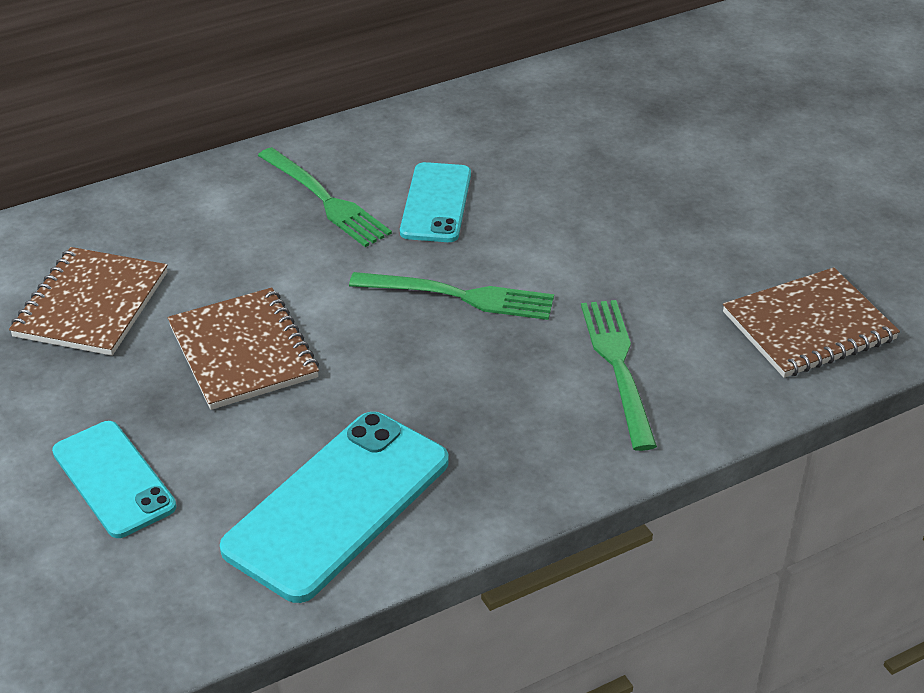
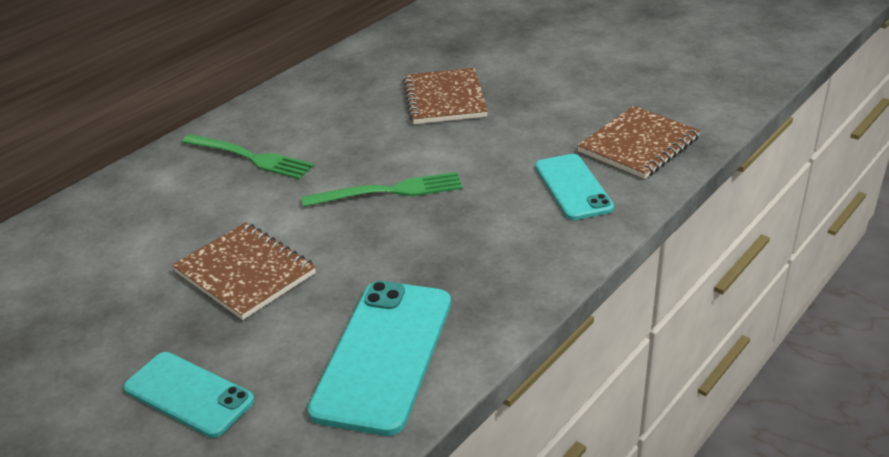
camera: 20 degrees left, 5 degrees down
brown notebook [9,247,168,356] -> brown notebook moved to [403,68,488,124]
turquoise phone [400,162,471,242] -> turquoise phone moved to [535,154,614,220]
green fork [581,300,657,451] -> none

